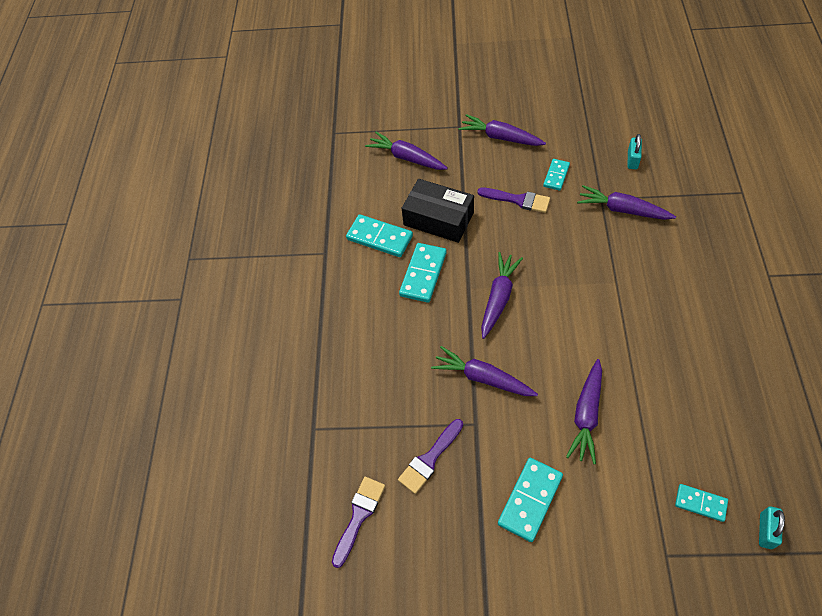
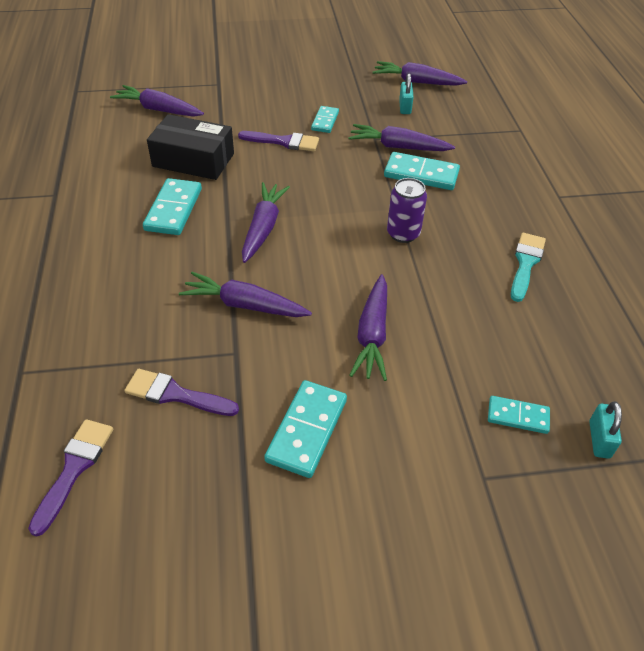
camera: 15 degrees left, 10 degrees down
turquoise domino [346,214,413,257] -> turquoise domino moved to [384,152,460,190]
purple brush [398,419,463,494] -> purple brush turned 75 degrees clockwise [125,369,239,416]
purple carrot [459,114,546,146] -> purple carrot moved to [373,61,467,86]
none -> purple can [387,178,427,243]
none -> turquoise brush [511,233,546,302]

